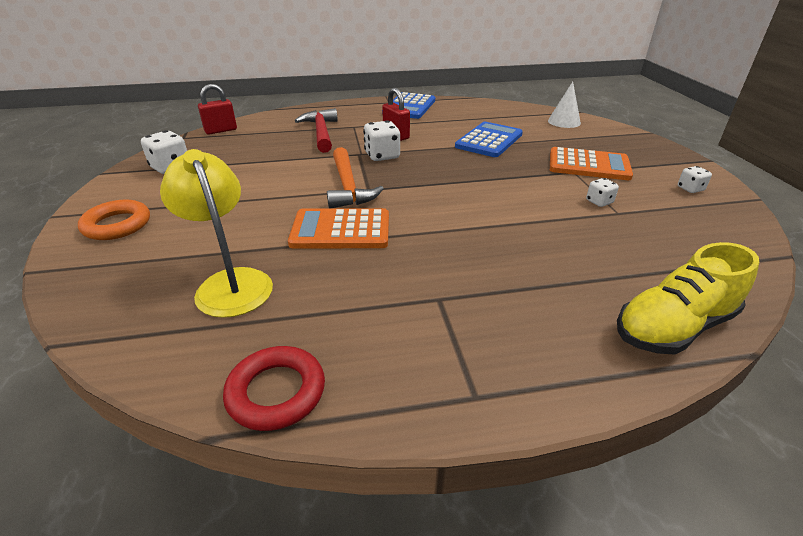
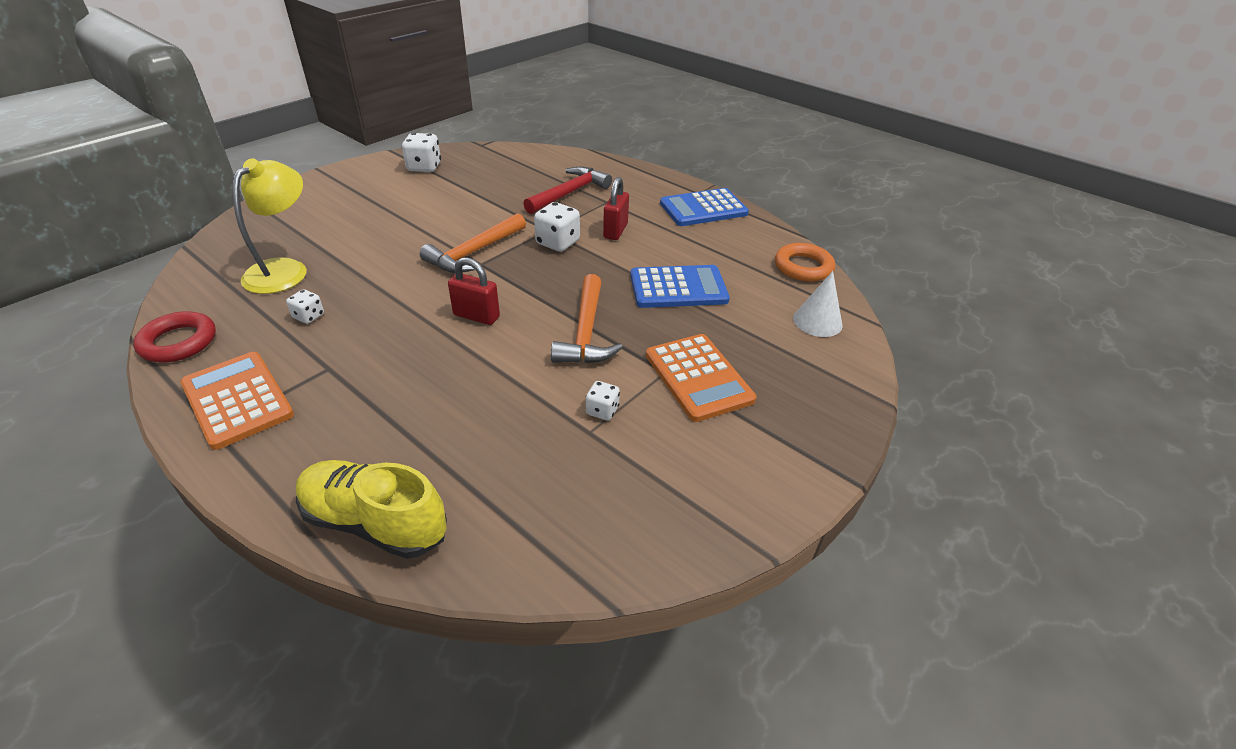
camera: 50 degrees right, 5 degrees up
orange ring [78,199,150,240] -> orange ring moved to [775,243,835,282]
red padlock [198,84,237,135] -> red padlock moved to [448,257,500,325]
orange calculator [288,208,389,248] -> orange calculator moved to [180,352,294,450]
white dice [678,166,712,193] -> white dice moved to [286,289,324,324]
none -> orange hammer [551,274,623,364]

